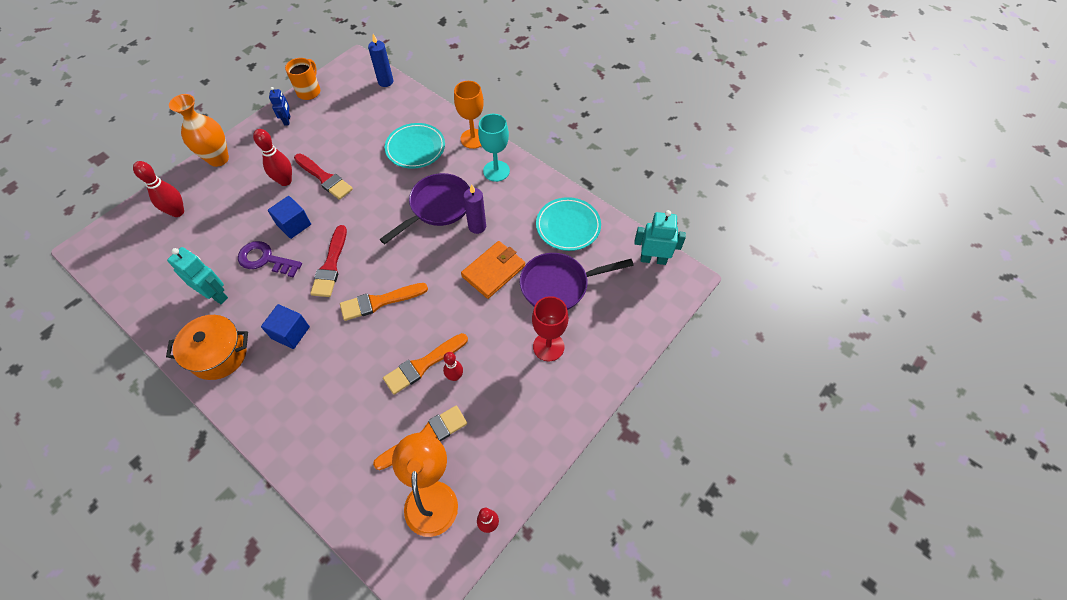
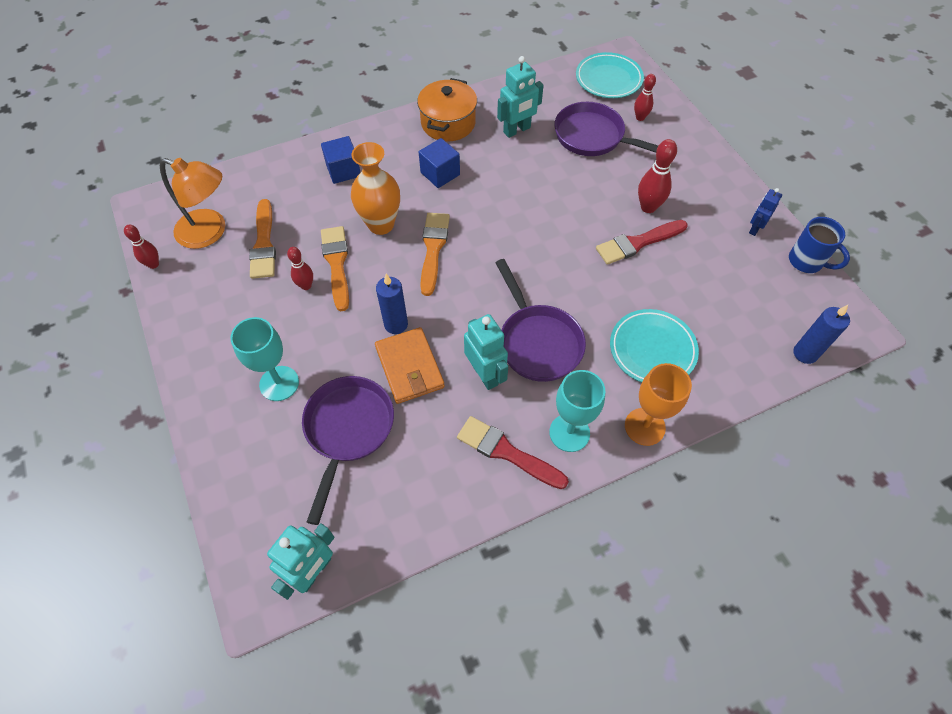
camera: 115 degrees right, 0 degrees up
red bowling pin [133,161,184,217] -> red bowling pin [634,74,656,121], size x0.64
orange vase [169,94,229,167] -> orange vase moved to [351,142,400,235]
purple key [238,241,302,277] -> none
blue cube [268,196,311,239] -> blue cube moved to [321,136,361,184]
blue robot [269,87,290,126] -> blue robot turned 105 degrees clockwise [749,188,782,236]
orange mug [285,58,320,100] -> blue mug [789,217,850,273]
red brush [310,225,347,297] -> red brush moved to [457,416,569,489]
purple candle [463,184,486,234] -> turquoise robot [464,314,508,390]
red goblet [532,296,568,361] -> turquoise goblet [231,317,299,401]
turquoise plate [536,197,601,251] -> turquoise plate moved to [576,52,644,98]
none -> blue candle [376,274,408,334]
none -> purple pan [554,102,658,156]

